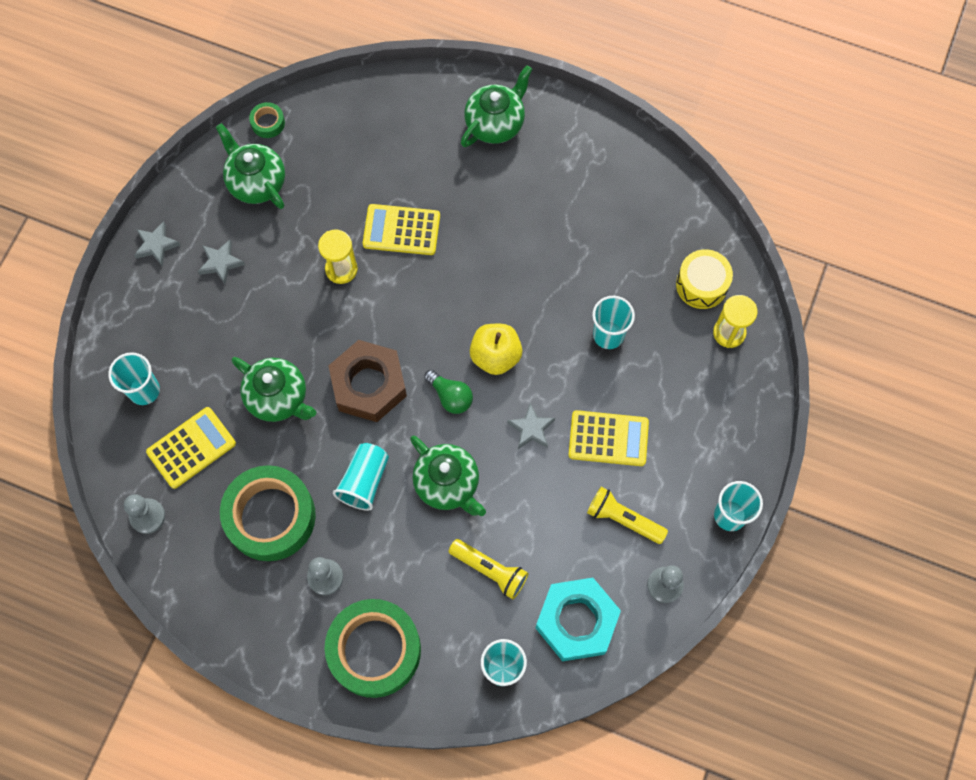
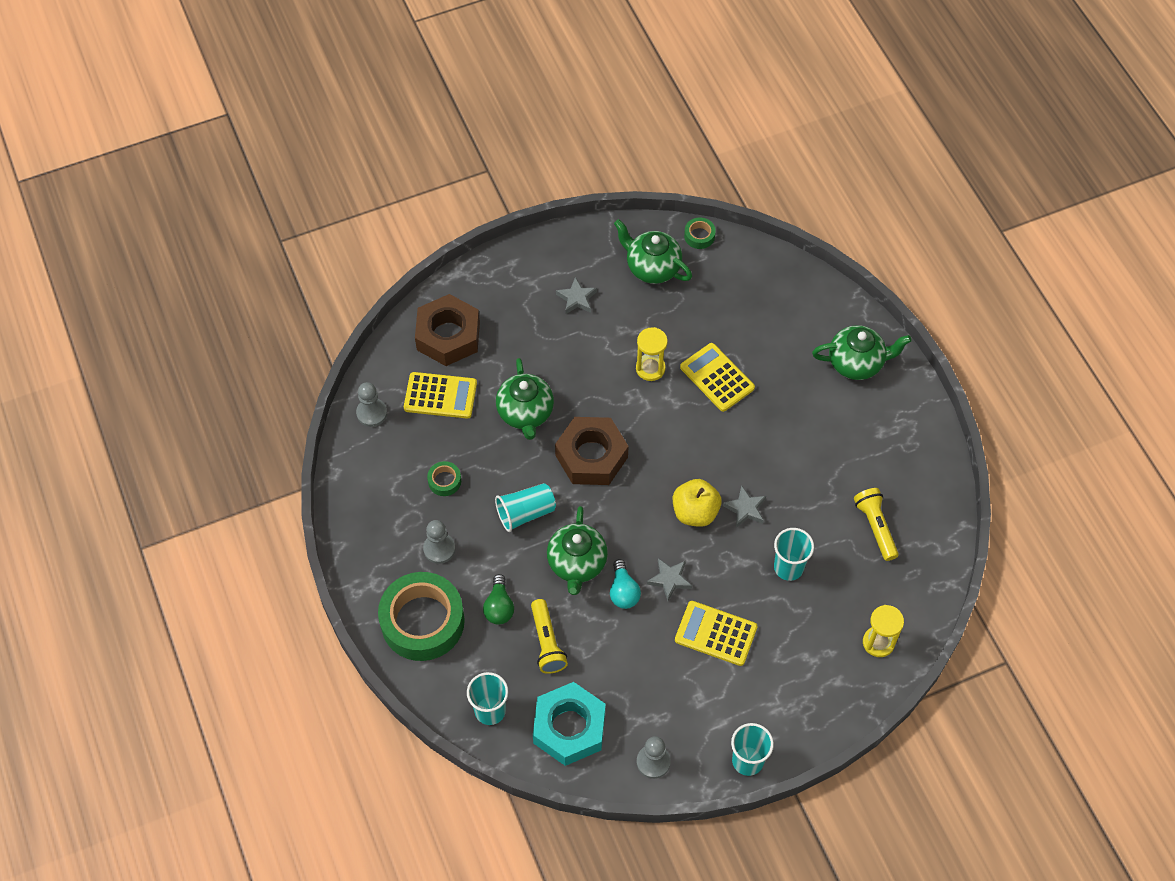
camera: 45 degrees right, 10 degrees down
turquoise cup [108,352,160,405] -> brown nut [415,294,480,366]
grey star [134,221,180,266] -> grey star moved to [723,485,766,528]
green teapot [216,123,285,209] -> green teapot turned 60 degrees counterclockwise [614,219,692,284]
green tape [220,465,316,561] -> green tape [427,461,461,496], size x0.41
green light bulb [424,370,473,414] -> green light bulb moved to [483,574,514,625]
yellow calculator [569,410,649,466] -> yellow calculator turned 150 degrees clockwise [675,601,757,666]
yellow flashlight [587,487,668,544] -> yellow flashlight moved to [854,488,899,561]
yellow drum [676,249,733,309] -> none
none -> turquoise light bulb [610,559,641,609]

